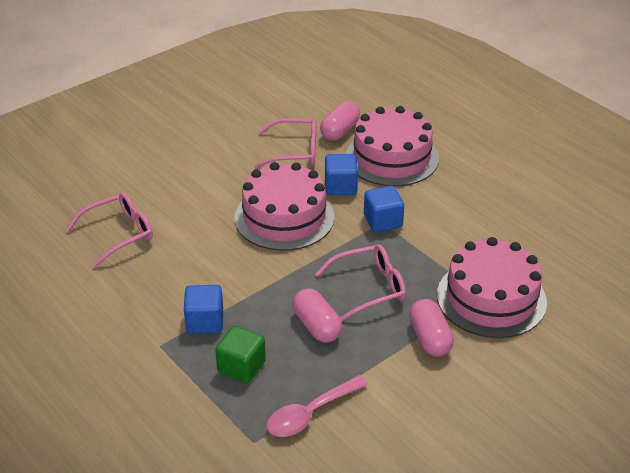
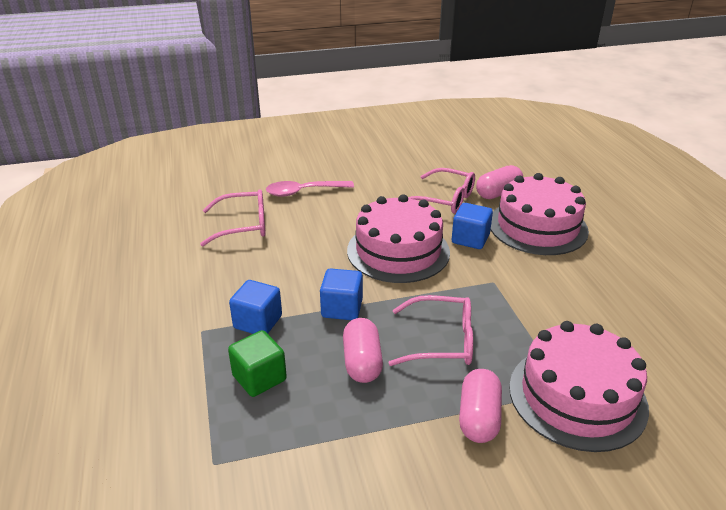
camera: 25 degrees right, 5 degrees down
pink spoon [267,375,368,437] -> pink spoon moved to [266,181,354,197]
blue cube [364,186,404,232] -> blue cube moved to [320,268,363,320]

